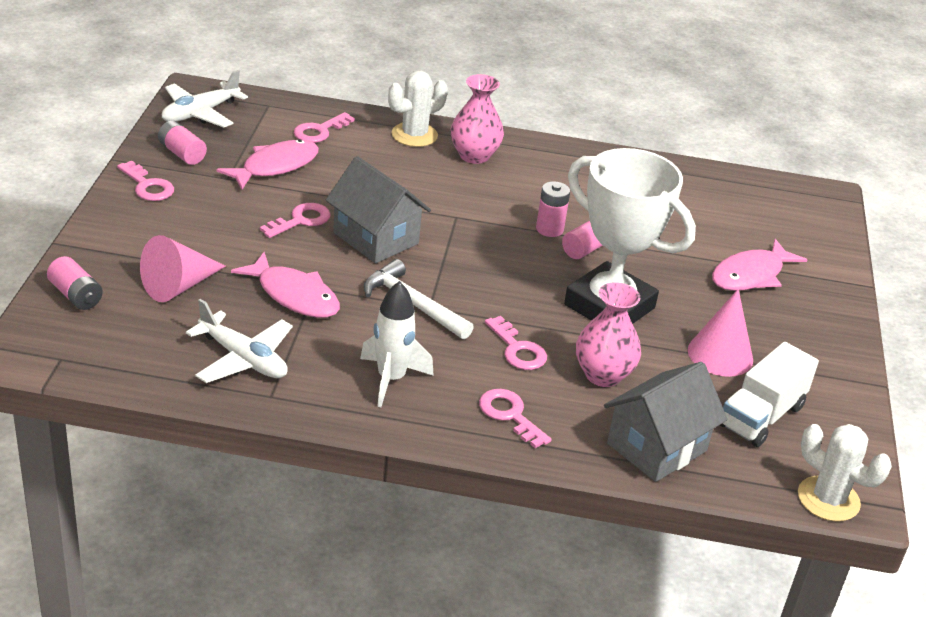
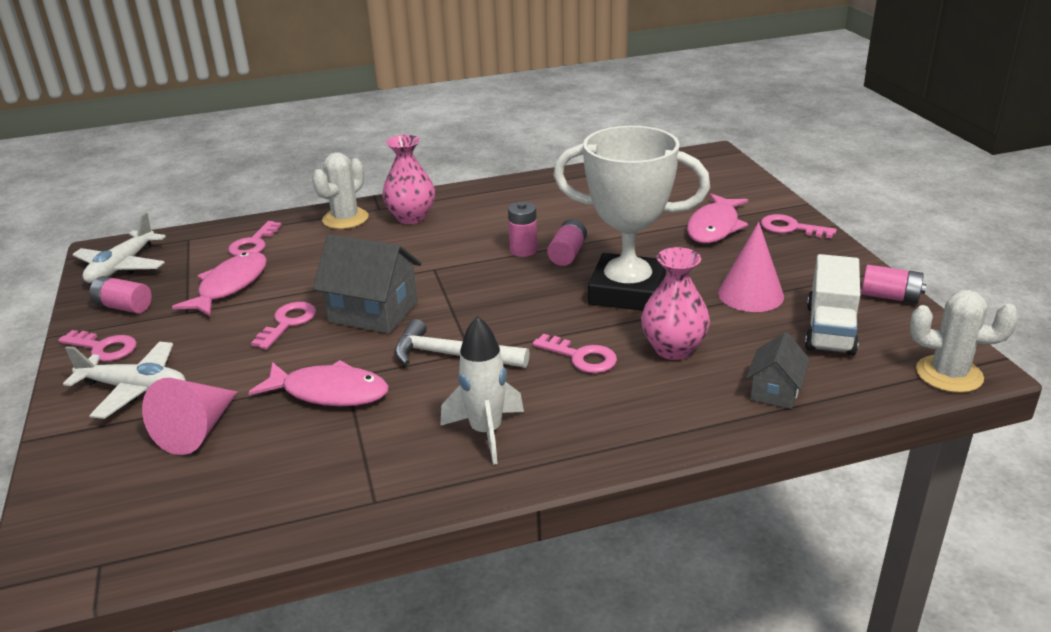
camera: 20 degrees left, 5 degrees down
pink battery [47,256,103,310] -> pink battery moved to [861,265,926,303]
white plane [186,299,293,383] -> white plane moved to [63,342,186,419]
pink key [479,389,552,448] -> pink key moved to [761,214,837,238]
grey house [604,362,727,482] -> grey house [746,332,810,409], size x0.58

